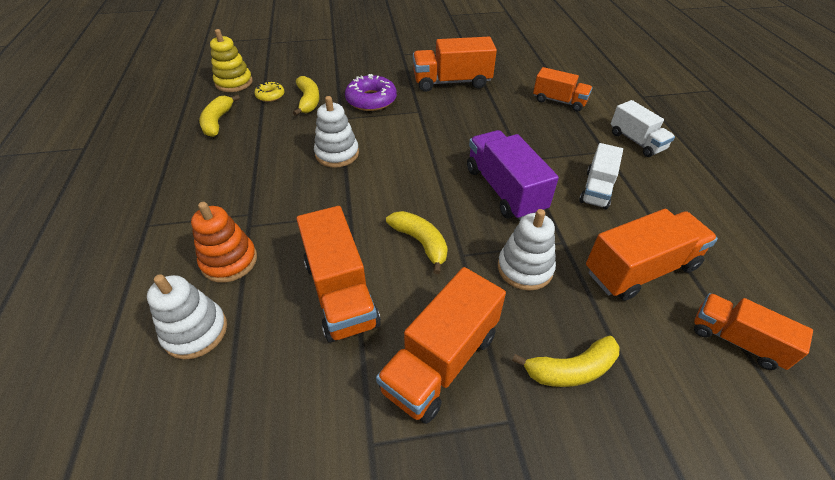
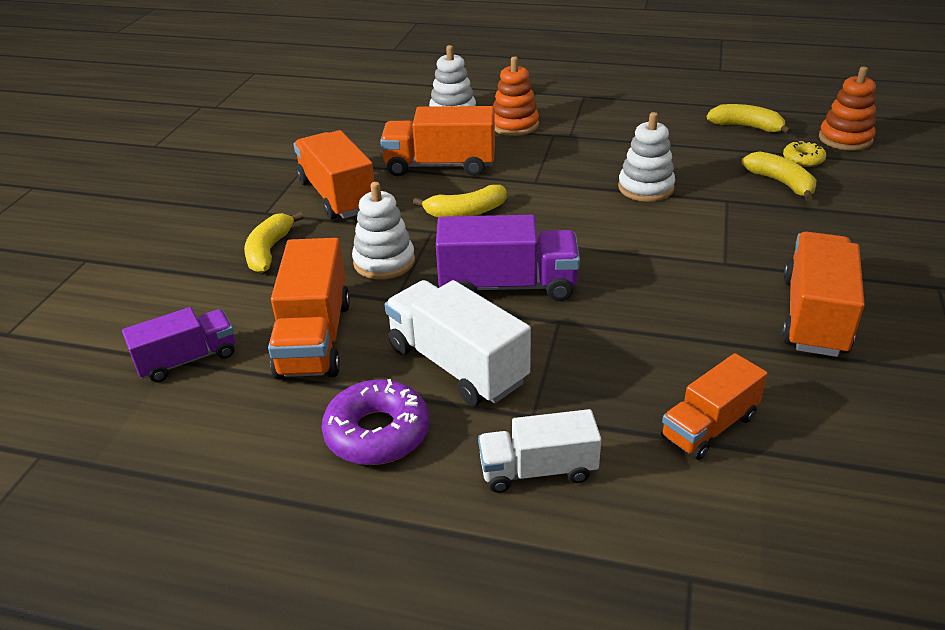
camera: 115 degrees right, 10 degrees down
yellow stacking toy [210,29,253,92] -> orange stacking toy [819,67,876,151]
yellow banana [293,76,320,116] -> yellow banana turned 135 degrees counterclockwise [741,151,816,201]
purple donut [345,74,397,111] -> purple donut moved to [322,379,429,465]
white truck [579,143,623,209] -> white truck [385,280,531,406], size x1.54
orange truck [694,293,813,370] -> purple truck [122,307,235,383]

